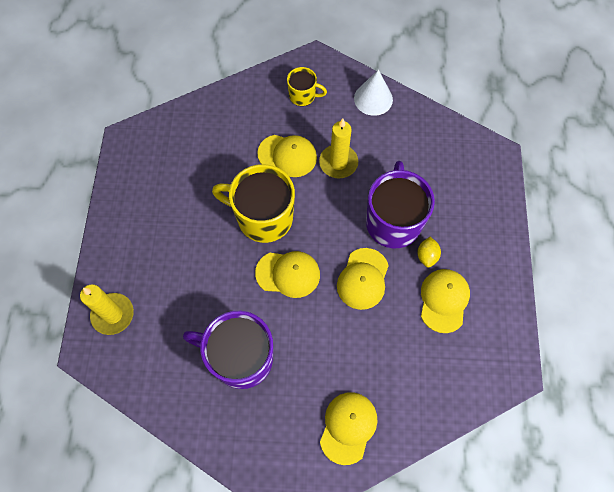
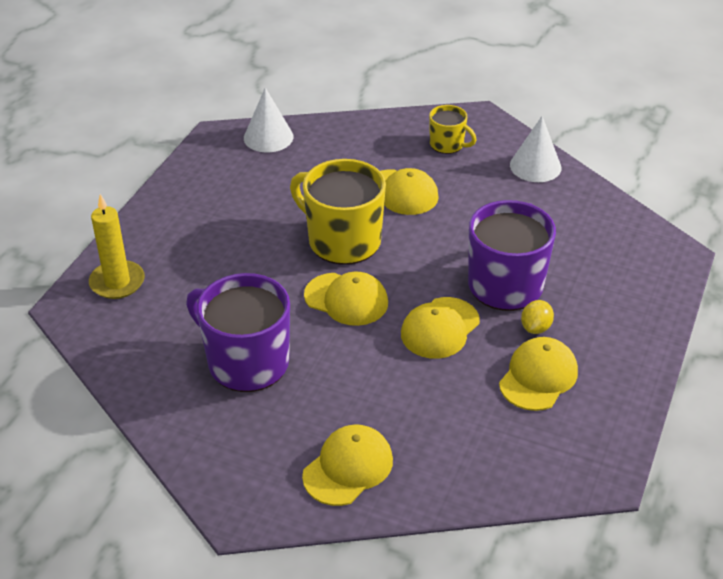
camera: 20 degrees right, 25 degrees down
yellow candle [319,118,358,179] -> none
none -> white cone [244,87,294,152]

